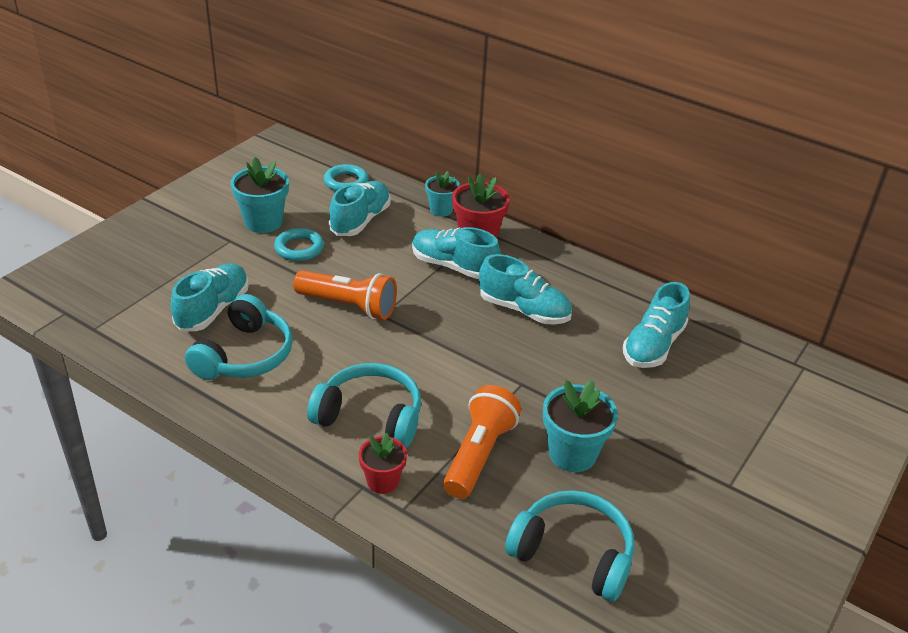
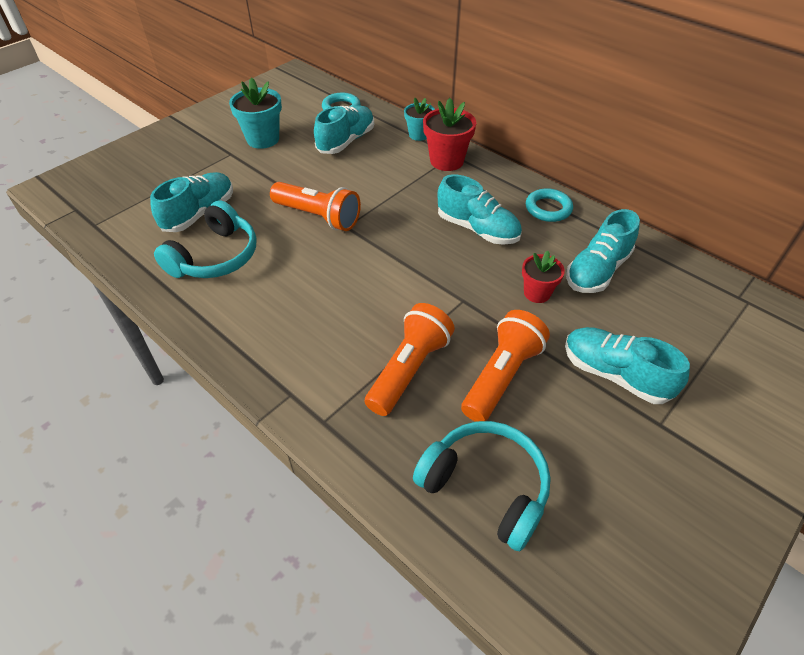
camera: 10 degrees right, 10 degrees up
turquoise ring [274,228,324,261] -> turquoise ring moved to [526,188,573,222]
turquoise headphones [307,363,421,448] -> none
red flower pot [359,433,407,494] -> red flower pot moved to [522,251,565,303]
turquoise shoe [412,227,501,279] -> turquoise shoe moved to [565,327,690,404]
turquoise flower pot [543,380,618,472] -> orange flashlight [461,310,550,422]

